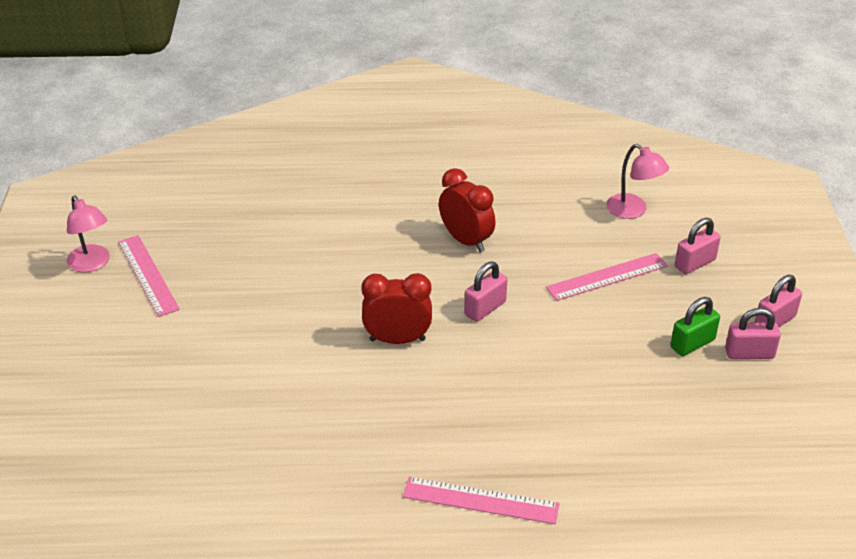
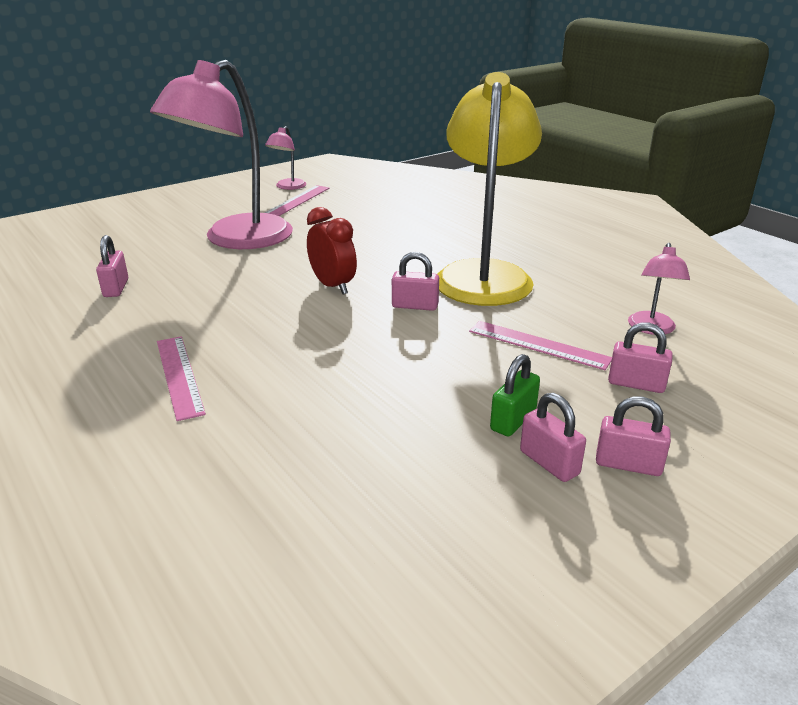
camera: 55 degrees right, 10 degrees down
red clock [439,168,495,252] -> yellow lamp [437,72,542,306]
green padlock [670,297,720,356] -> green padlock turned 75 degrees counterclockwise [490,354,540,436]
none -> pink padlock [96,235,128,297]
none -> pink lamp [150,60,293,249]

